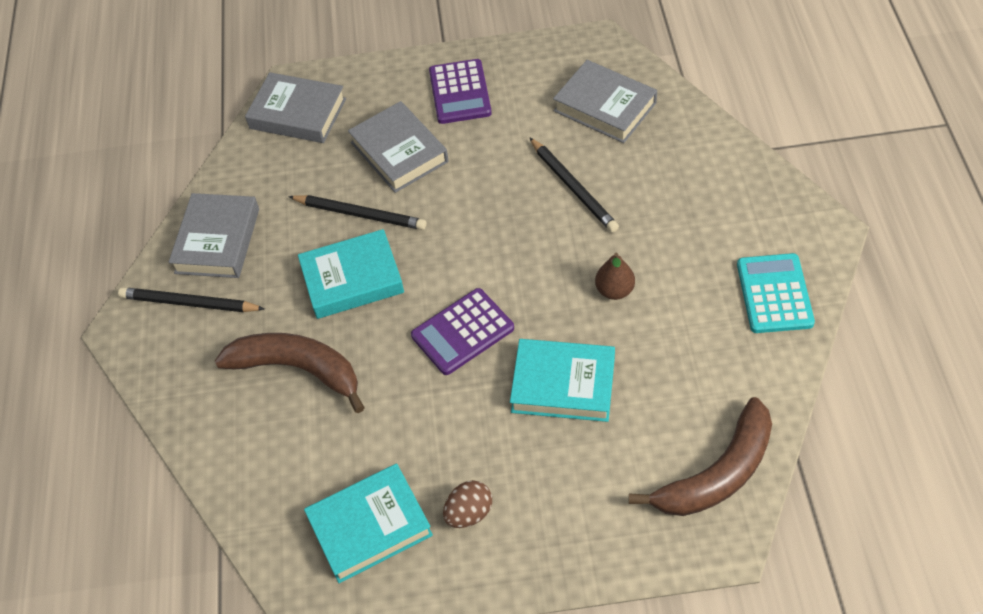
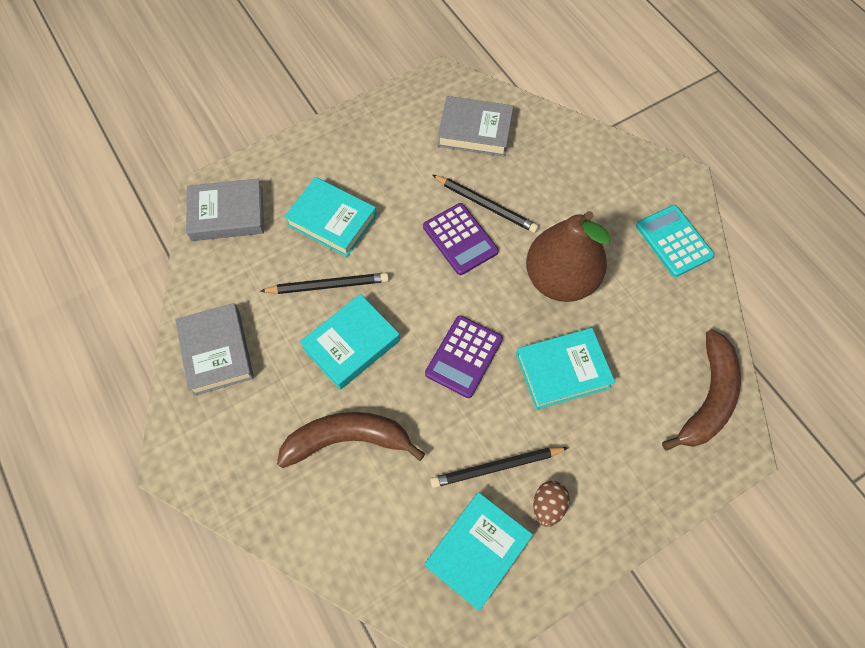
camera: 30 degrees left, 10 degrees up
black pencil [118,287,265,312] -> black pencil moved to [430,447,569,488]
grey book [348,101,449,193] -> turquoise book [284,177,377,257]
purple calculator [429,59,492,124] -> purple calculator moved to [423,203,499,275]
brown pear [595,253,635,300] -> brown pear [526,211,611,302], size x2.38

